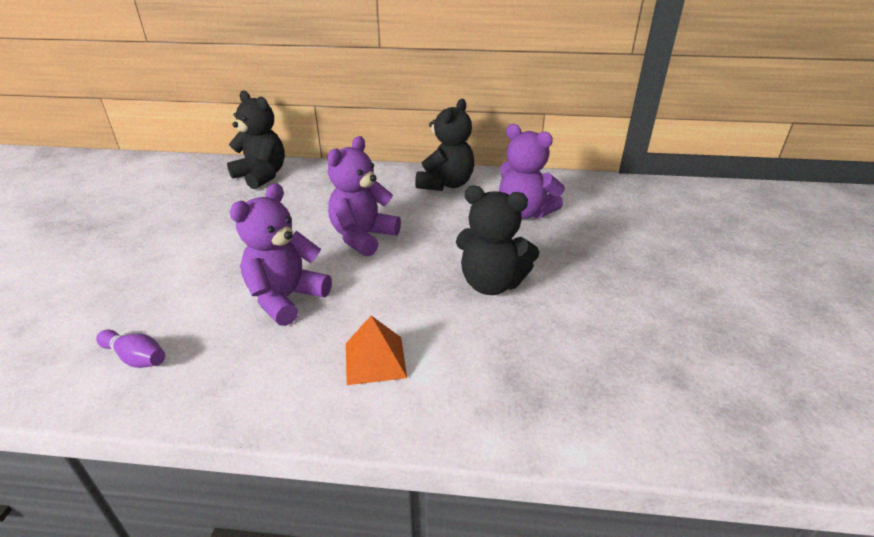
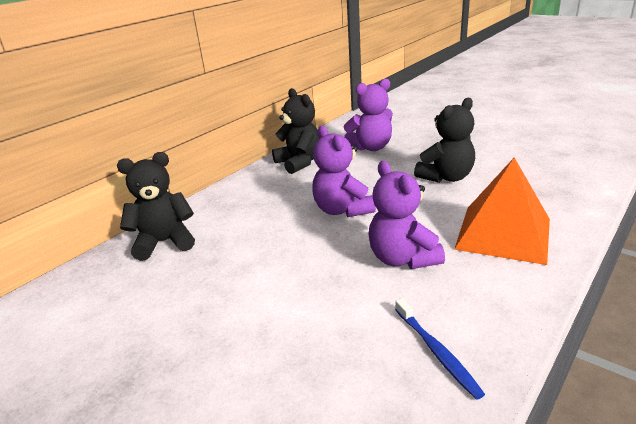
camera: 55 degrees left, 5 degrees down
purple bowling pin [96,330,165,368] -> blue toothbrush [395,298,485,400]
orange pyramid [346,316,407,385] -> orange pyramid [454,157,550,265], size x1.92

